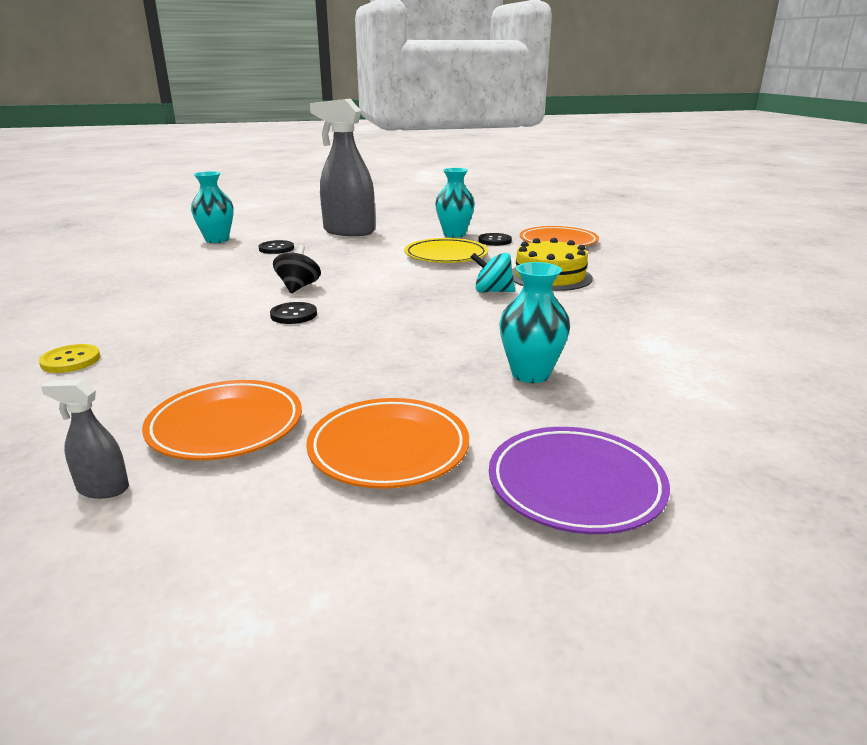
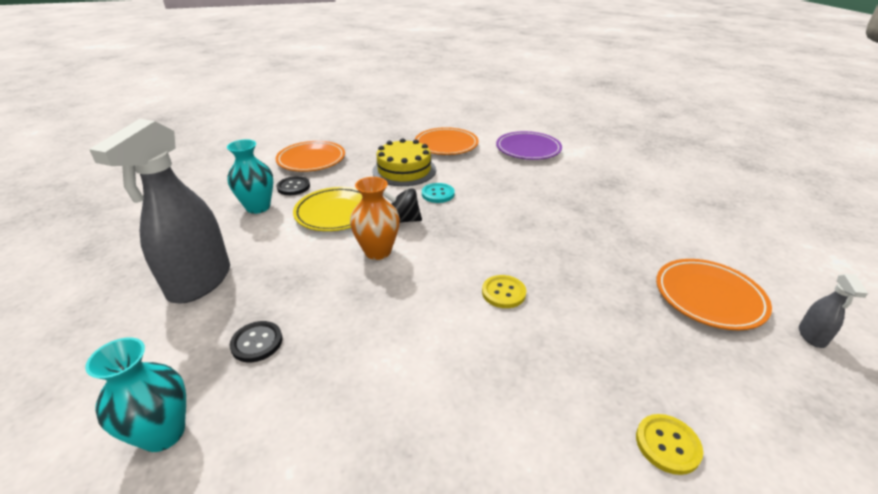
camera: 90 degrees left, 10 degrees up
black button [270,302,317,324] -> yellow button [482,275,526,308]
black spinning top [273,245,321,293] -> black spinning top moved to [383,188,422,223]
orange plate [306,398,469,489] -> orange plate moved to [415,127,479,155]
turquoise spinning top [471,253,515,293] -> turquoise button [422,183,454,203]
purple plate [489,427,670,534] -> purple plate moved to [496,131,562,160]
turquoise vase [499,262,570,383] -> none
none -> orange vase [350,177,400,260]

